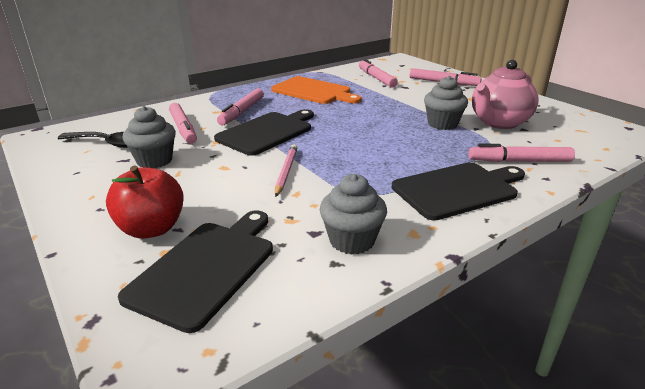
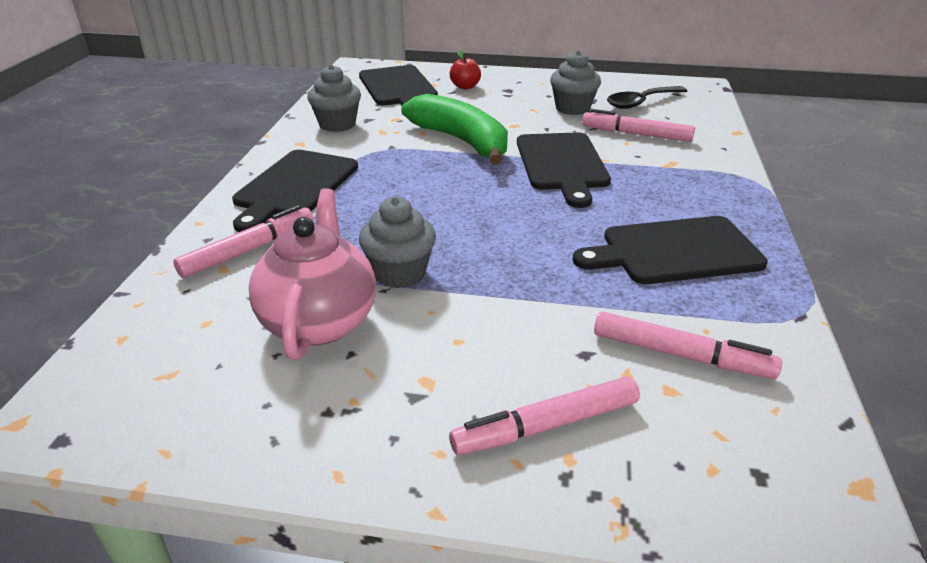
camera: 135 degrees right, 5 degrees up
red apple [106,165,184,239] -> red apple [450,50,481,89], size x0.60
pink marker [217,88,264,125] -> none
orange cutting board [271,76,362,104] -> black cutting board [573,216,768,284]
pink pencil [275,145,297,197] -> green banana [401,94,508,165]

